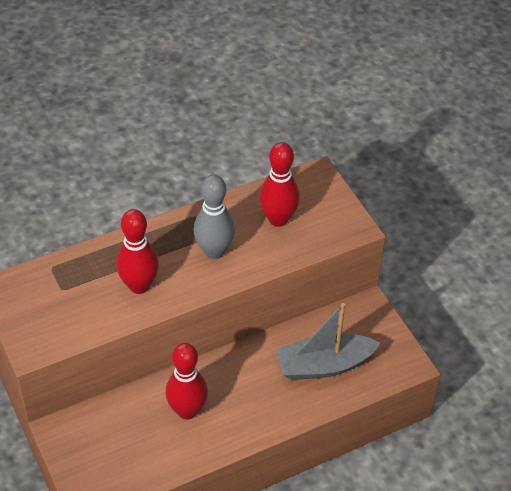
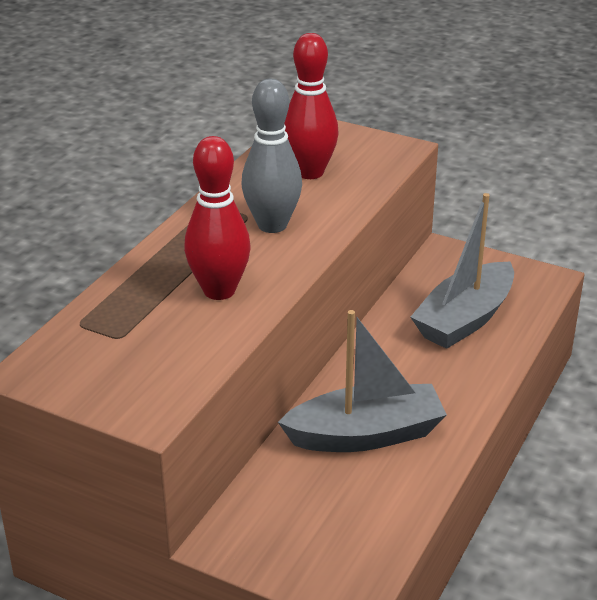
camera: 35 degrees left, 15 degrees down
red bowling pin [165,343,208,420] -> grey boat [278,310,447,452]

